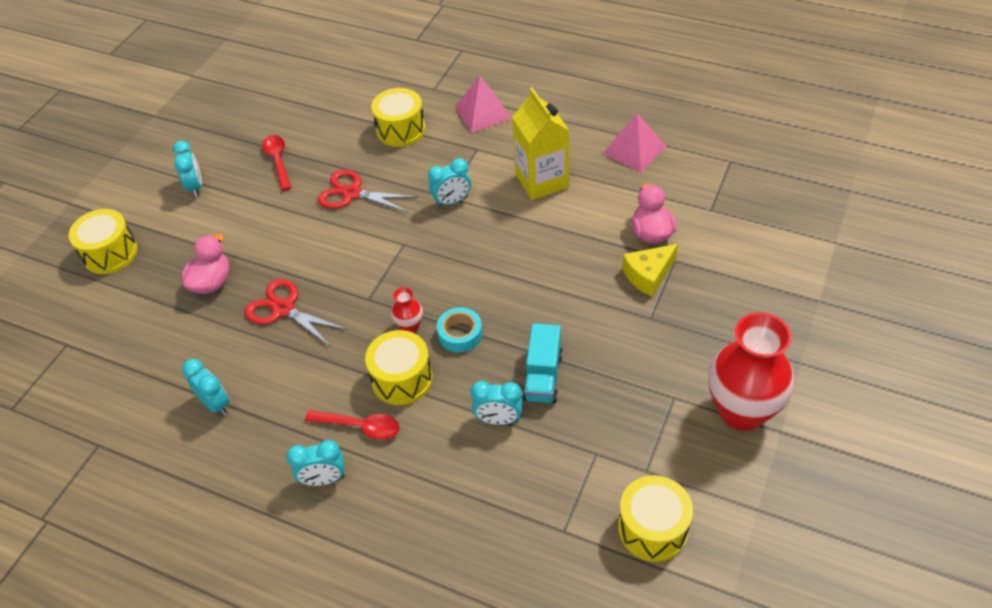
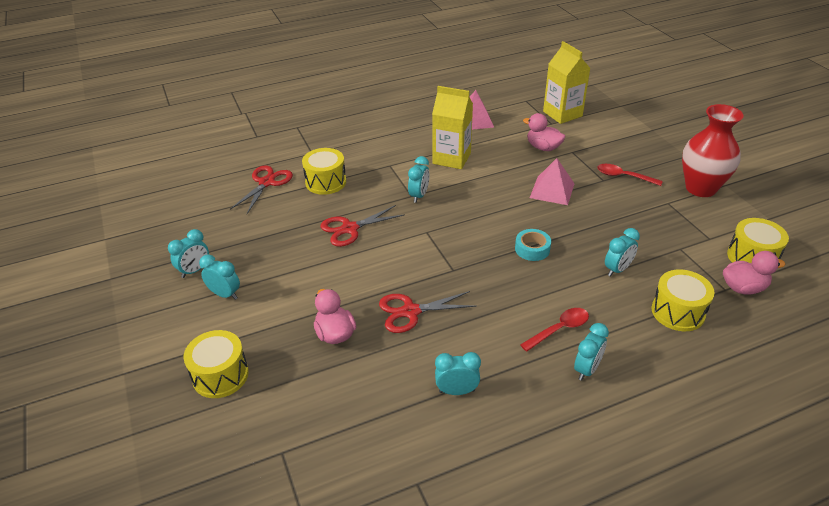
camera: 50 degrees left, 10 degrees down
red spoon [262,135,292,191] -> red spoon moved to [597,164,663,186]
yellow drum [365,330,433,405] -> yellow drum moved to [652,269,714,331]
red vase [391,287,423,333] -> none
pink pyramid [455,76,512,133] -> pink pyramid moved to [530,158,575,205]
turquoise truck [522,323,563,404] -> none
yellow cheese [622,244,678,297] -> none
none -> turquoise clock [168,229,209,278]
none -> red scissors [230,165,293,214]
none -> yellow carton [543,41,591,124]
none -> pink duck [723,251,785,294]

